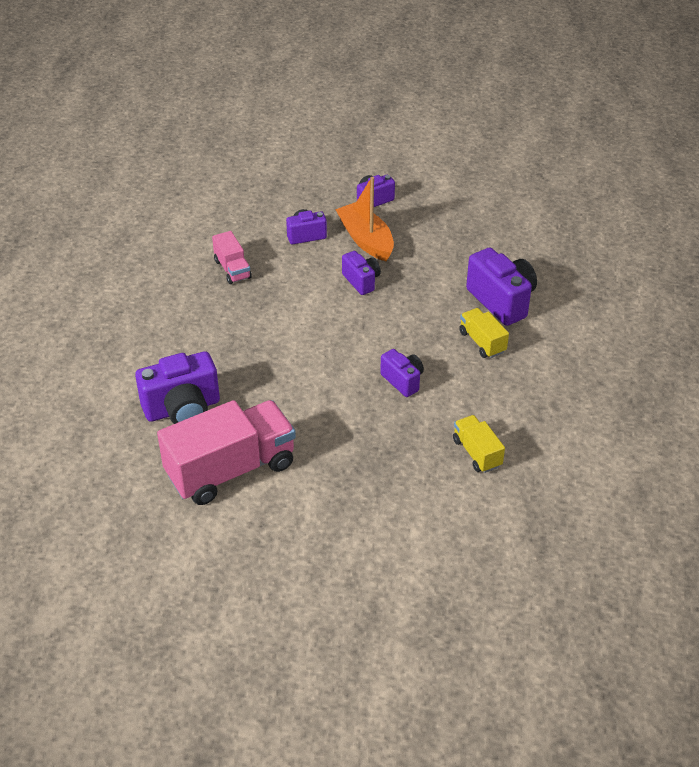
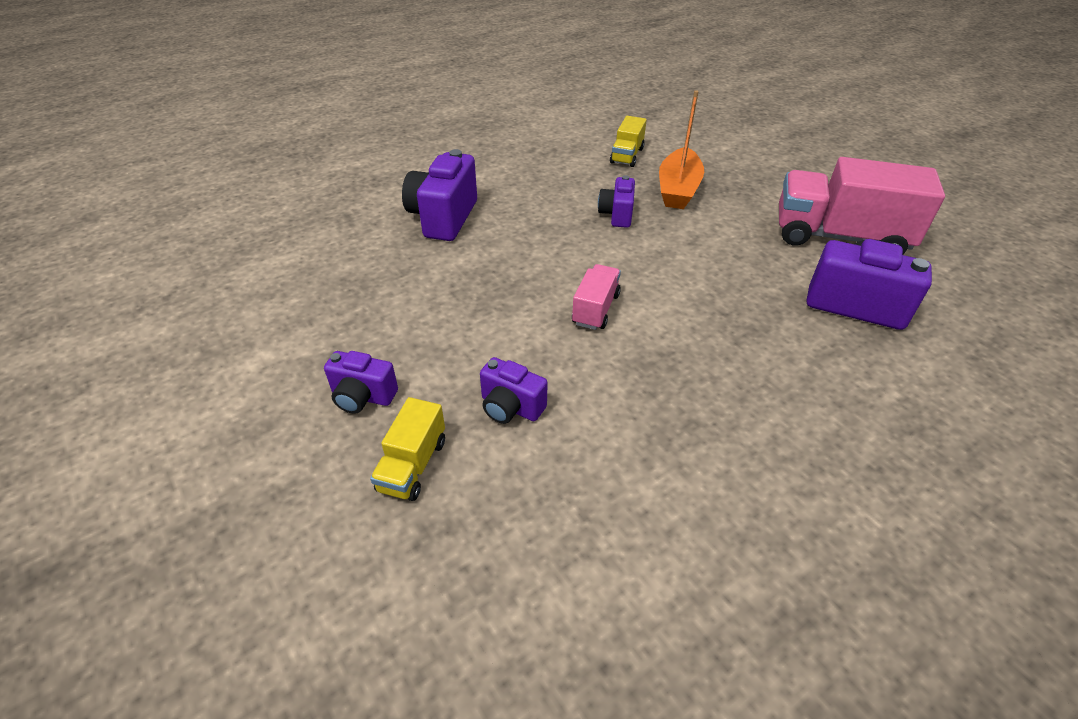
camera: 135 degrees left, 0 degrees up
pink truck [212,231,252,284] -> pink truck moved to [572,264,621,330]
orange boat [335,177,394,262] -> orange boat moved to [659,91,704,209]
purple camera [342,251,381,295] -> none
yellow truck [459,308,509,358] -> yellow truck moved to [370,397,445,501]

